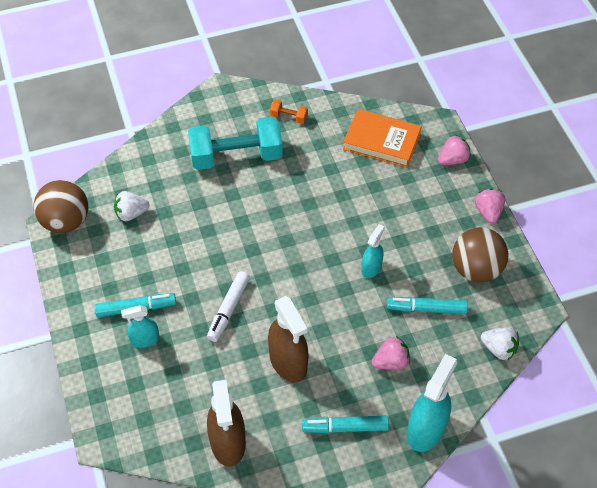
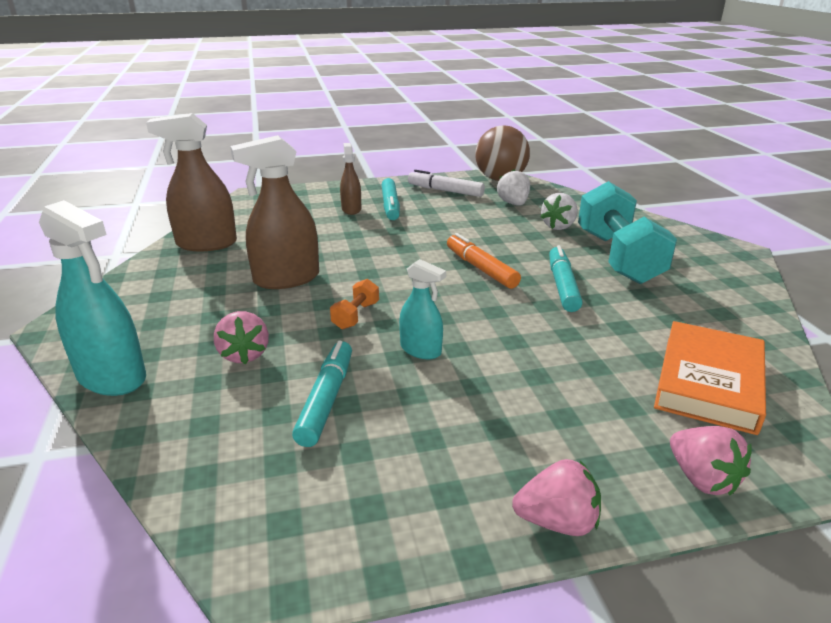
camera: 95 degrees right, 25 degrees down
turquoise spray bottle [121,305,159,348] -> brown spray bottle [340,143,361,215]
white marker [207,271,250,342] -> white marker moved to [408,170,485,197]
orange dumbbell [270,100,308,124] -> orange dumbbell moved to [330,279,379,330]
turquoise marker [302,416,389,433] -> turquoise marker moved to [549,245,583,312]
brown ball [452,227,509,282] -> none
white strawberry [481,327,519,360] -> white strawberry moved to [541,193,578,230]
none -> orange marker [447,233,521,289]

